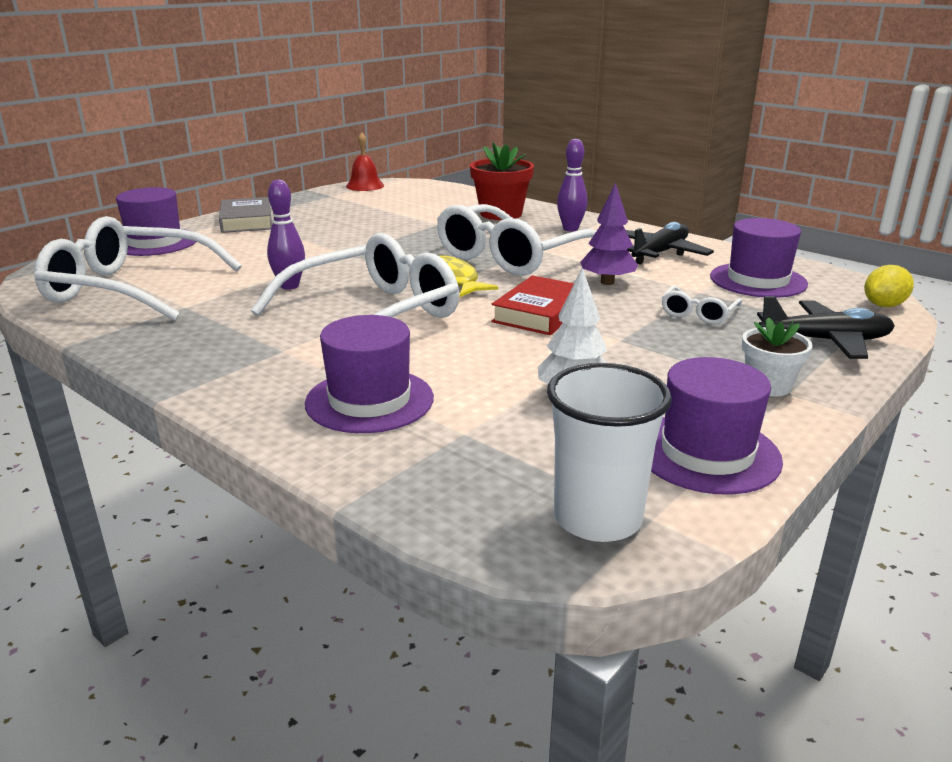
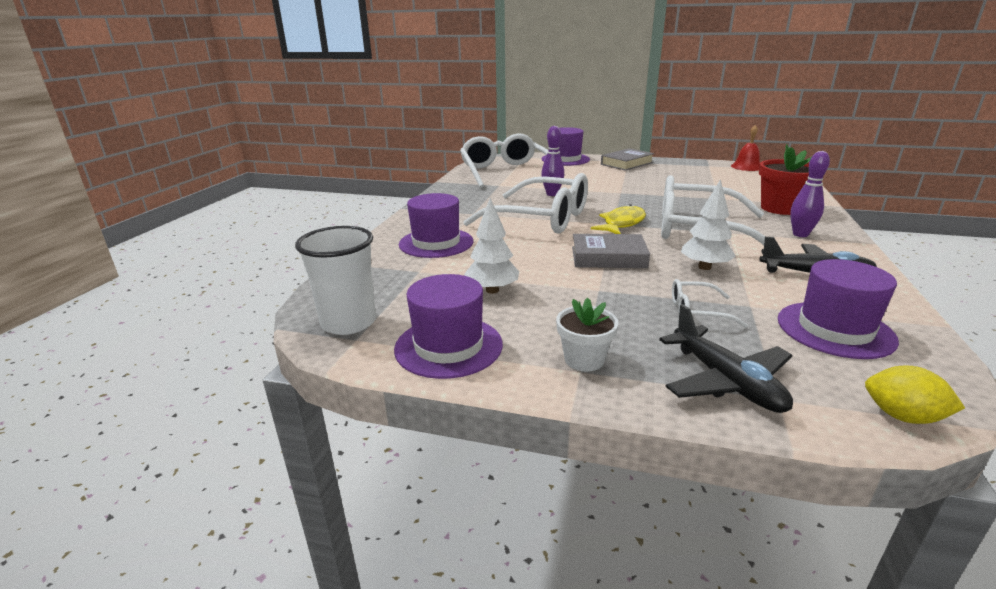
camera: 65 degrees right, 0 degrees up
red book [491,275,574,335] -> grey book [572,234,650,268]
purple tree [580,182,638,285] -> white tree [681,179,735,270]

